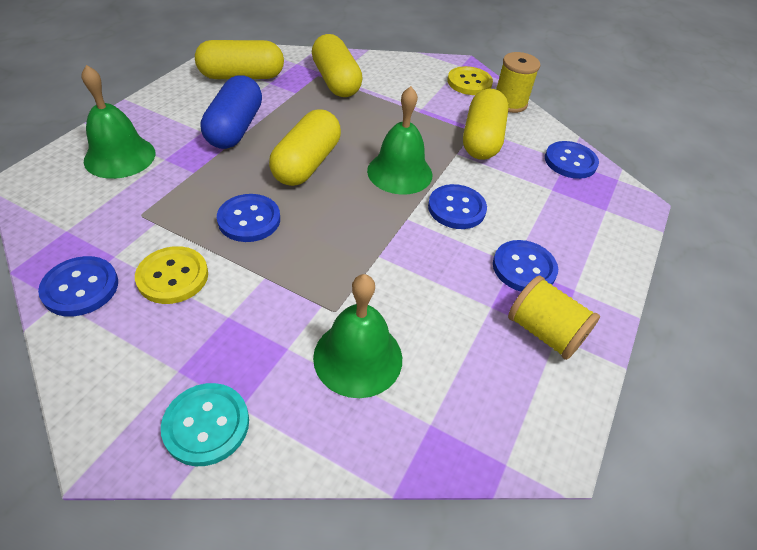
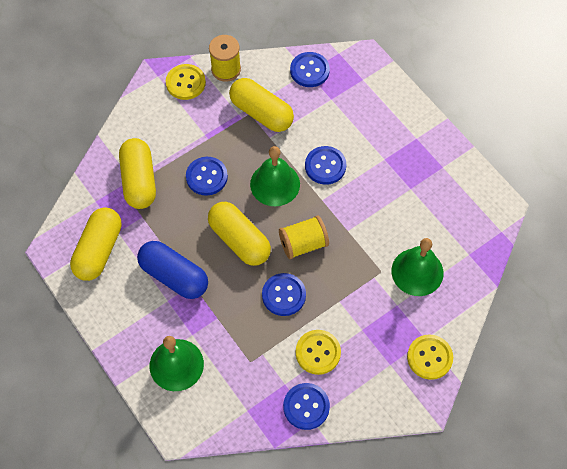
camera: 60 degrees left, 15 degrees up
turquoise button [161,383,249,466] -> yellow button [407,335,453,380]
yellow capsule [312,34,363,97] -> yellow capsule turned 75 degrees clockwise [119,138,156,209]
blue button [493,240,558,292] -> blue button moved to [186,157,228,196]
yellow spool [508,276,600,360] -> yellow spool moved to [279,216,329,259]

